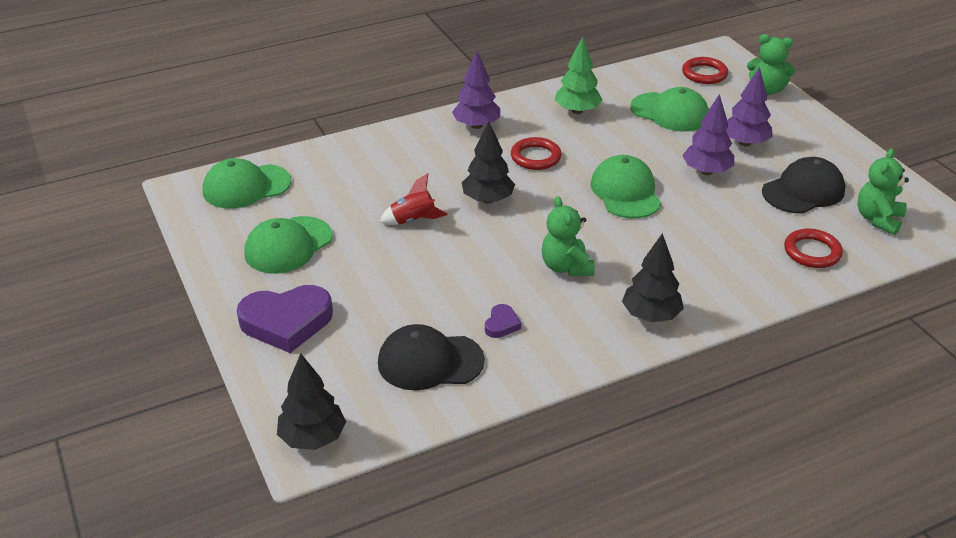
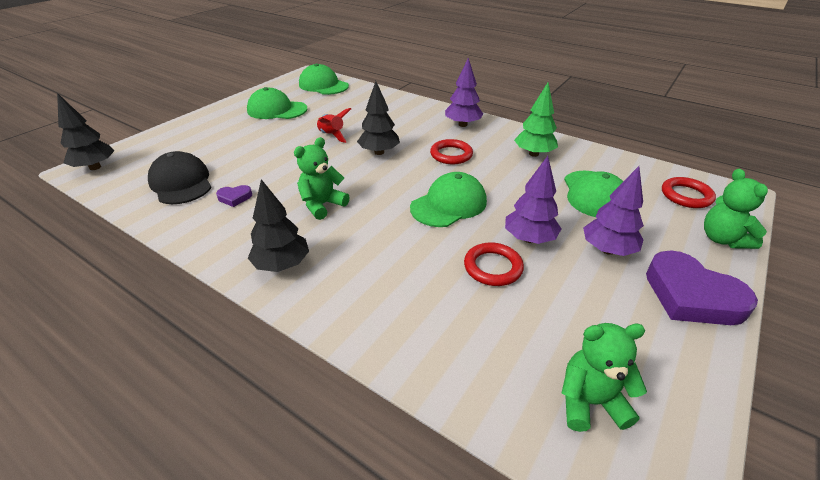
camera: 60 degrees right, 0 degrees up
purple heart [237,285,333,353] -> purple heart moved to [646,250,758,325]
black cap [762,157,845,214] -> none
red ring [784,228,843,268] -> red ring moved to [464,243,524,286]

